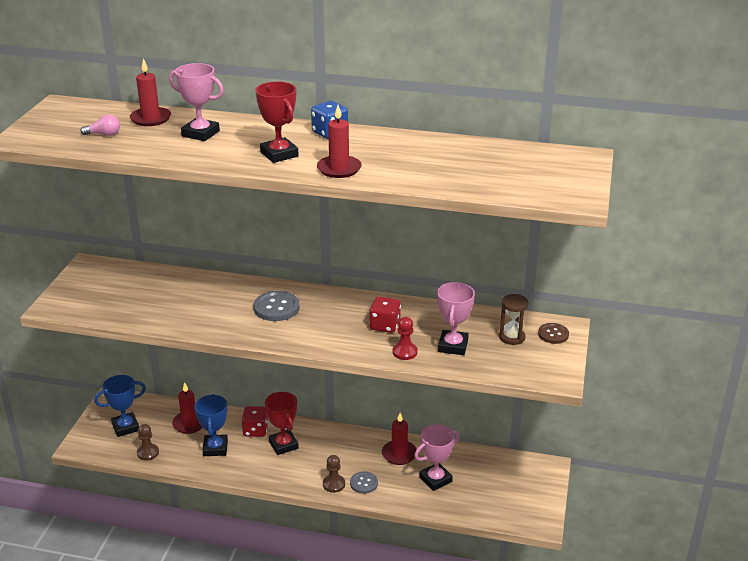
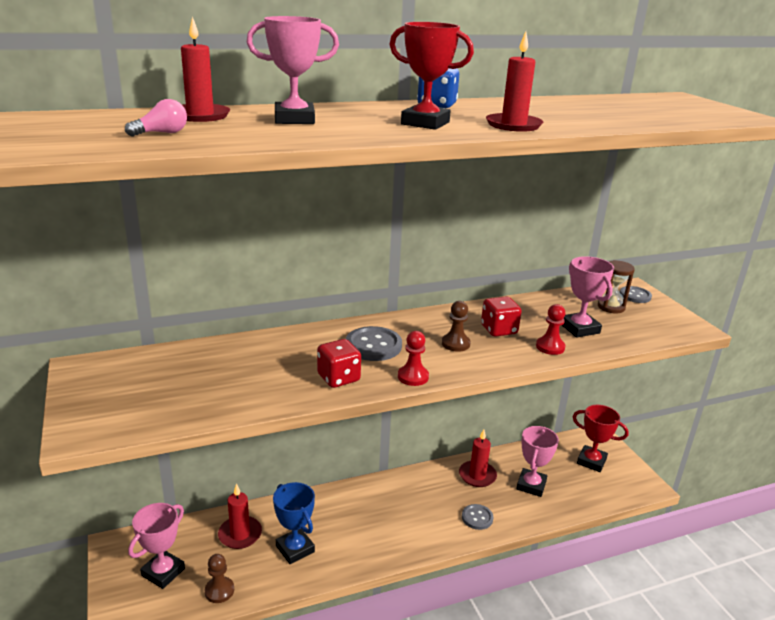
camera: 35 degrees left, 5 degrees down
blue trophy [94,375,146,437] -> pink trophy [128,503,185,589]
red dice [242,406,269,437] -> red dice moved to [317,339,361,388]
red trophy [265,392,299,455] -> red trophy moved to [573,405,629,472]
brown pawn [323,455,345,493] -> brown pawn moved to [442,301,471,352]
brown button [538,323,569,344] -> grey button [620,286,652,303]
none -> red pawn [398,331,429,386]

